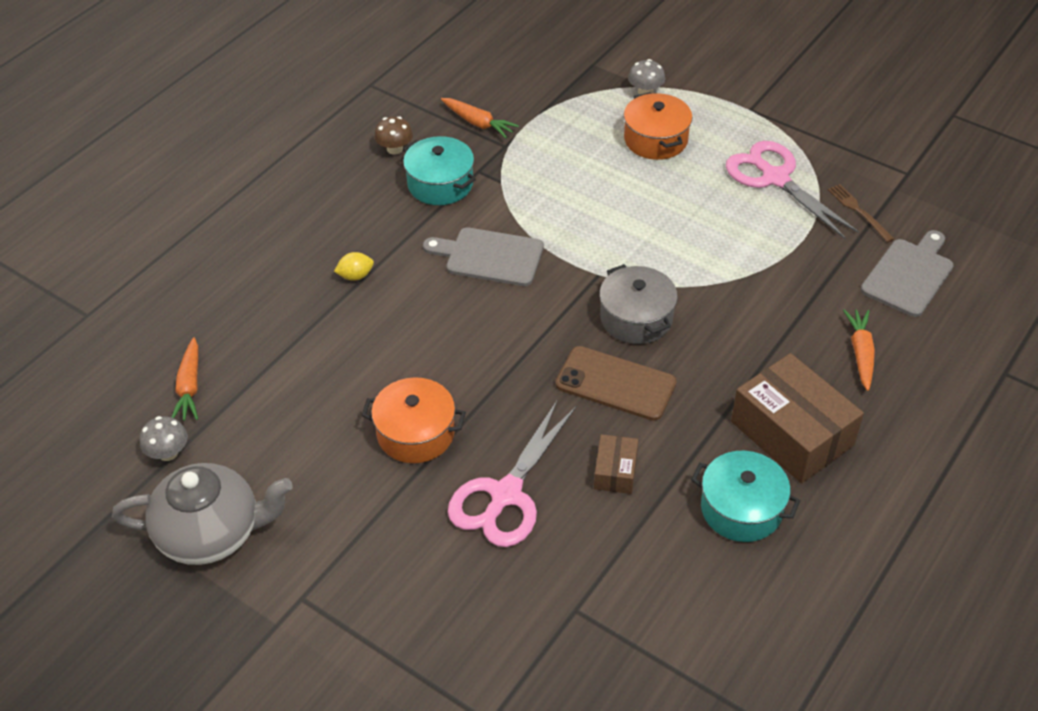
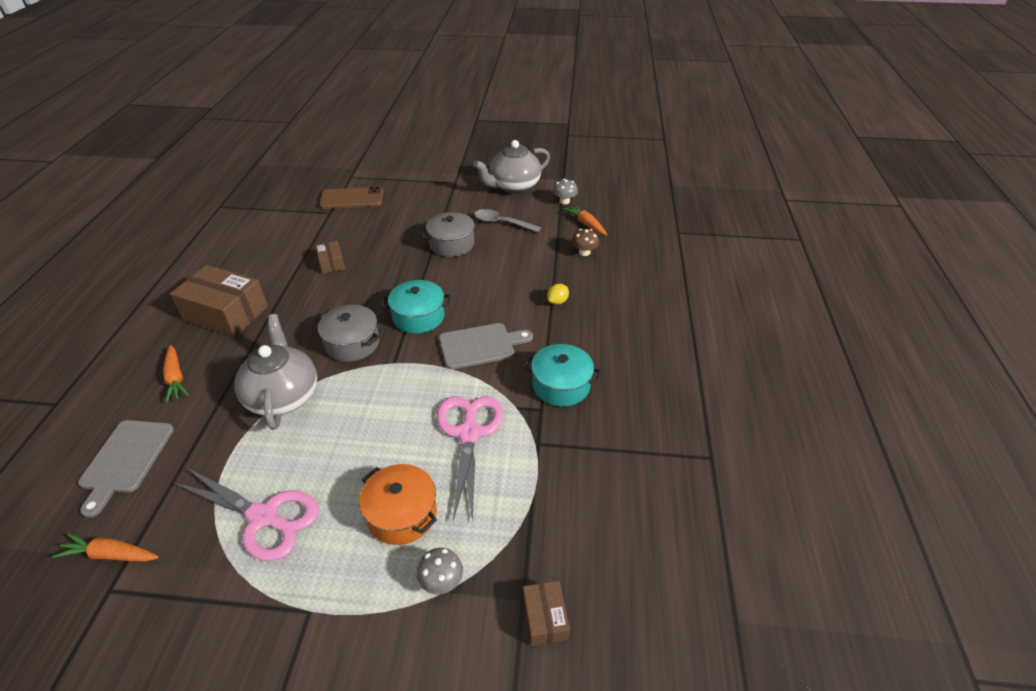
camera: 150 degrees right, 5 degrees down
orange pot [361,377,466,463] -> grey pot [420,212,481,257]
brown mushroom [374,116,413,155] -> brown mushroom moved to [572,229,599,256]
orange carrot [441,98,519,138] -> orange carrot moved to [52,533,159,562]
pink scissors [448,399,577,547] -> pink scissors moved to [437,396,504,522]
brown phone [555,346,677,421] -> brown phone moved to [319,186,384,209]
turquoise pot [691,451,801,542] -> turquoise pot moved to [382,280,451,334]
brown fork [828,184,894,243] -> none
none -> grey teapot [234,314,317,430]
none -> grey spoon [474,209,541,232]
none -> brown box [523,581,570,646]

